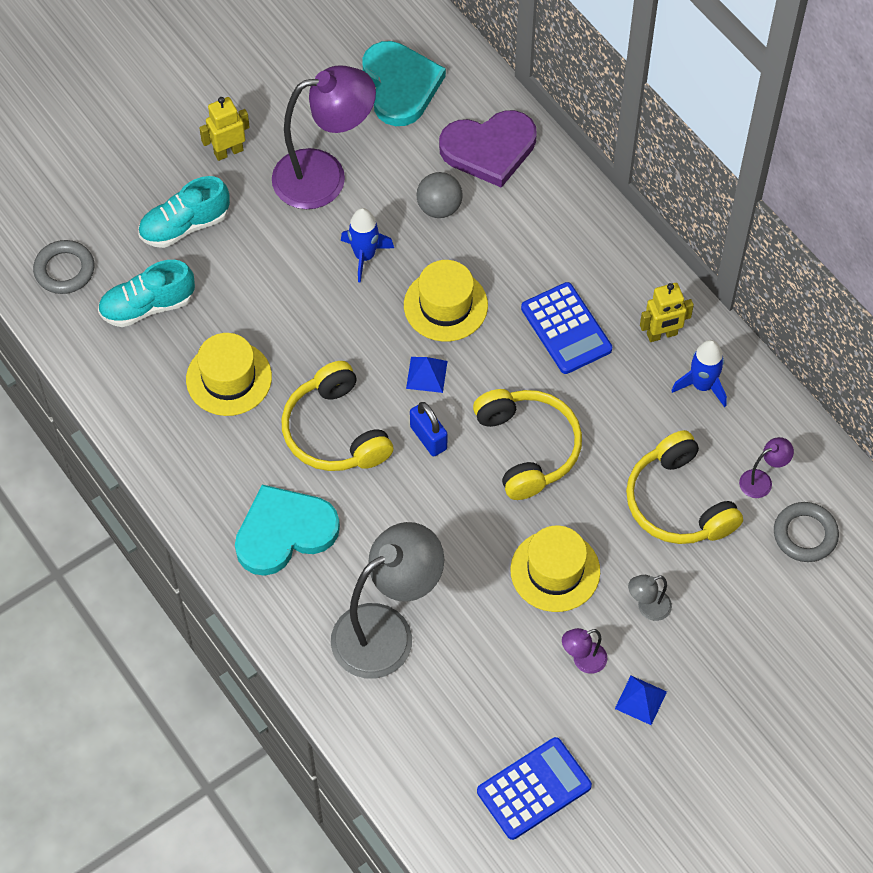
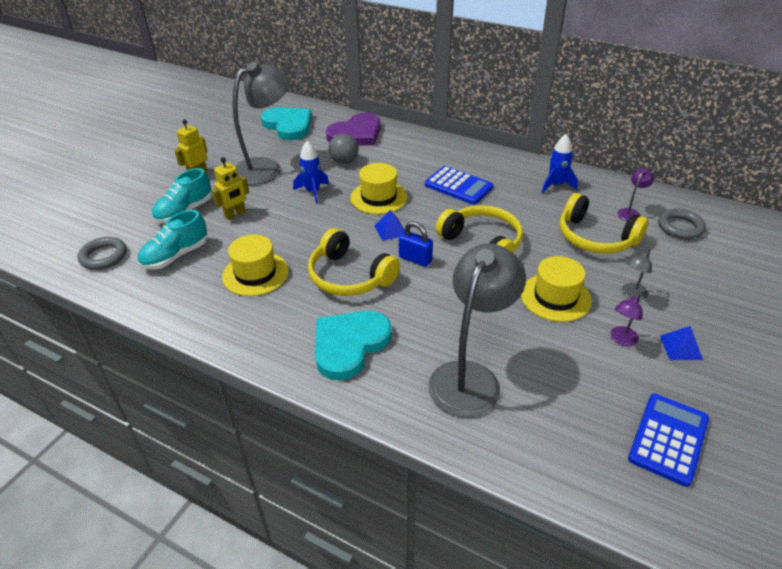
camera: 25 degrees left, 20 degrees down
purple lamp [272,65,376,209] -> grey lamp [233,62,290,185]
yellow robot [640,283,694,342] -> yellow robot moved to [212,157,249,220]

